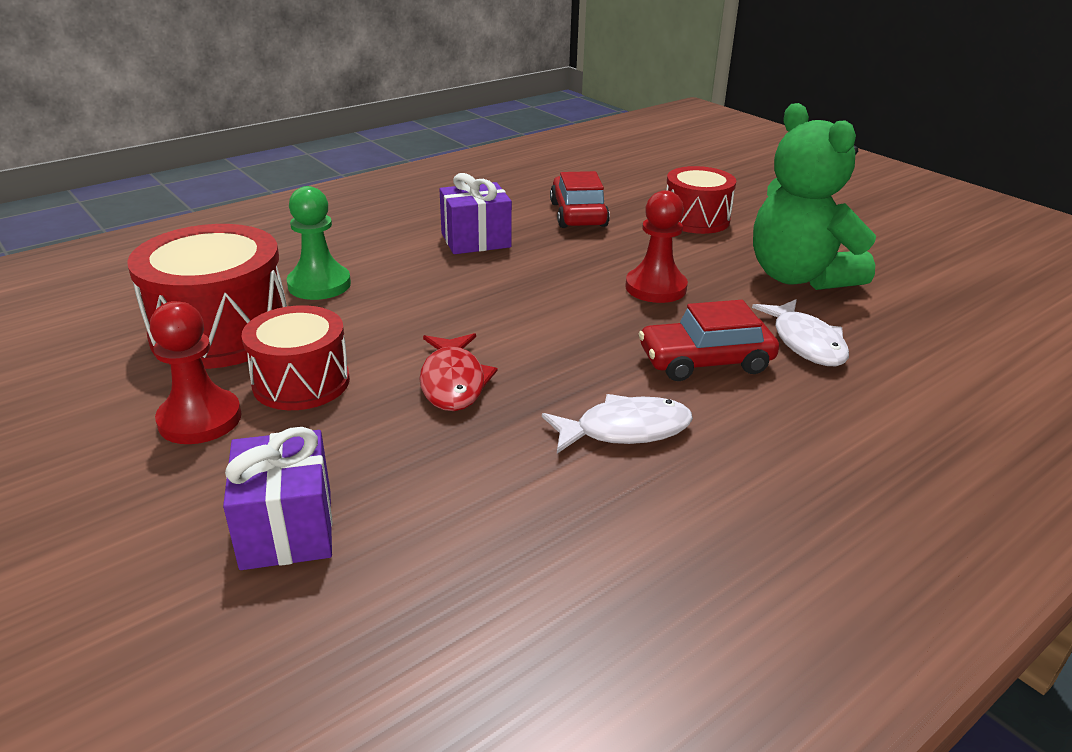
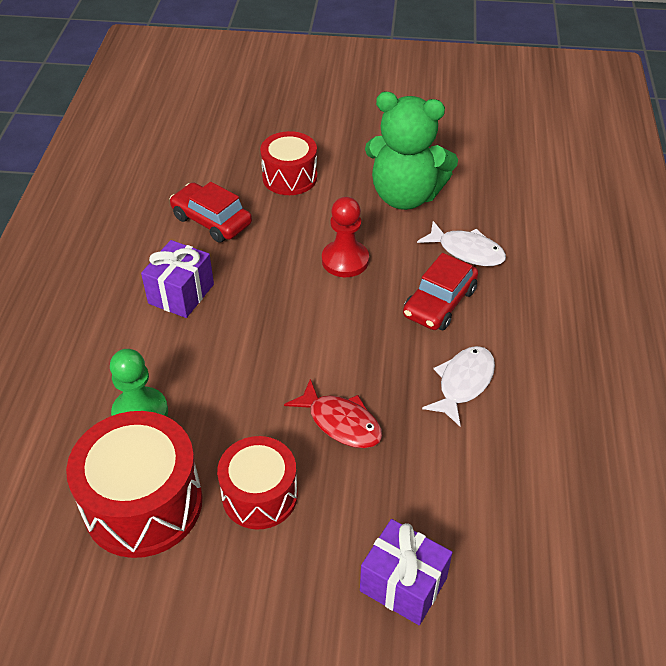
camera: 45 degrees left, 15 degrees up
red pawn [150,301,242,444] -> none

